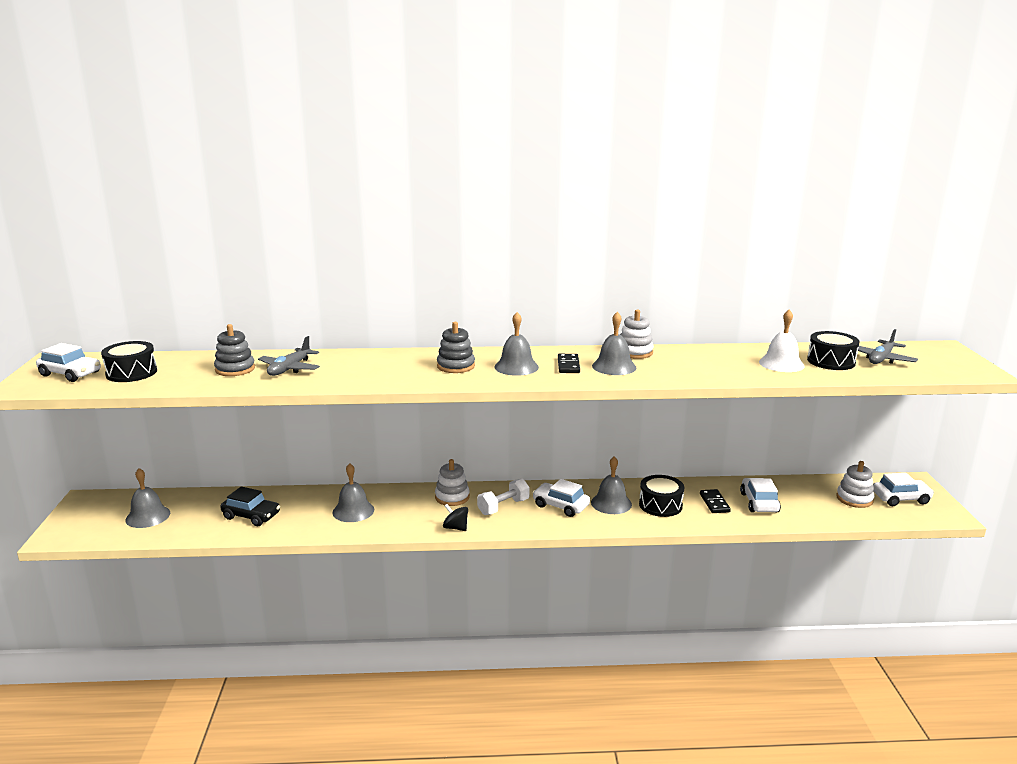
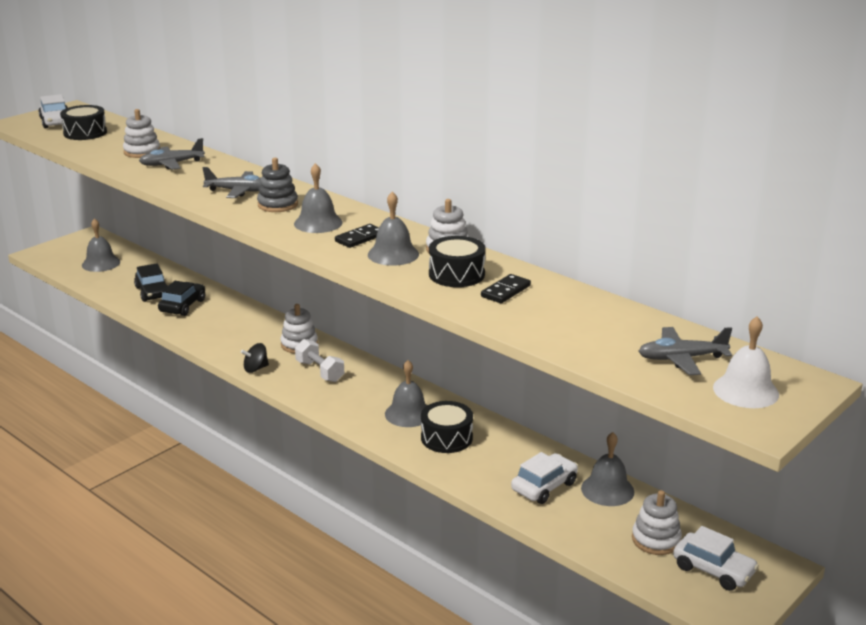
camera: 45 degrees right, 5 degrees up
grey stacking toy [214,324,255,376] -> white stacking toy [123,109,160,158]
grey bell [332,463,374,522] -> grey bell moved to [581,432,634,506]
black spinning top [443,504,468,531] -> black spinning top turned 105 degrees counterclockwise [241,343,269,373]
white dumbbell [477,479,530,515] -> white dumbbell turned 45 degrees clockwise [295,339,344,382]
white car [532,479,590,517] -> none
black domino [700,489,731,513] -> black domino moved to [481,274,531,303]
white bell [759,309,805,372] -> white bell moved to [713,316,779,408]
black drum [807,331,859,370] -> black drum moved to [429,236,486,287]
none -> black car [158,281,205,316]
none -> grey plane [202,167,261,198]

